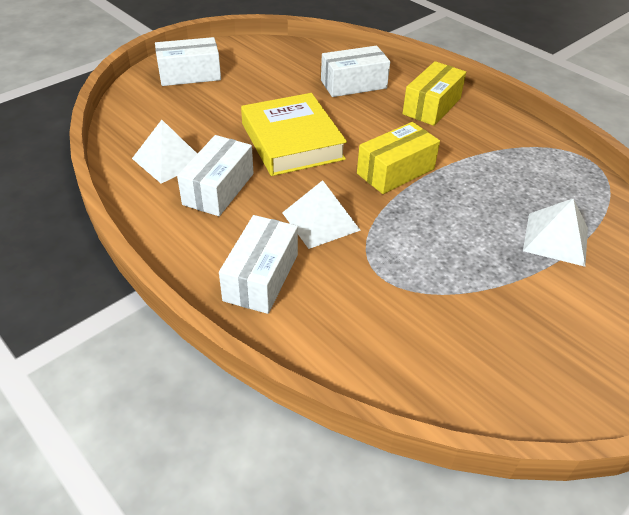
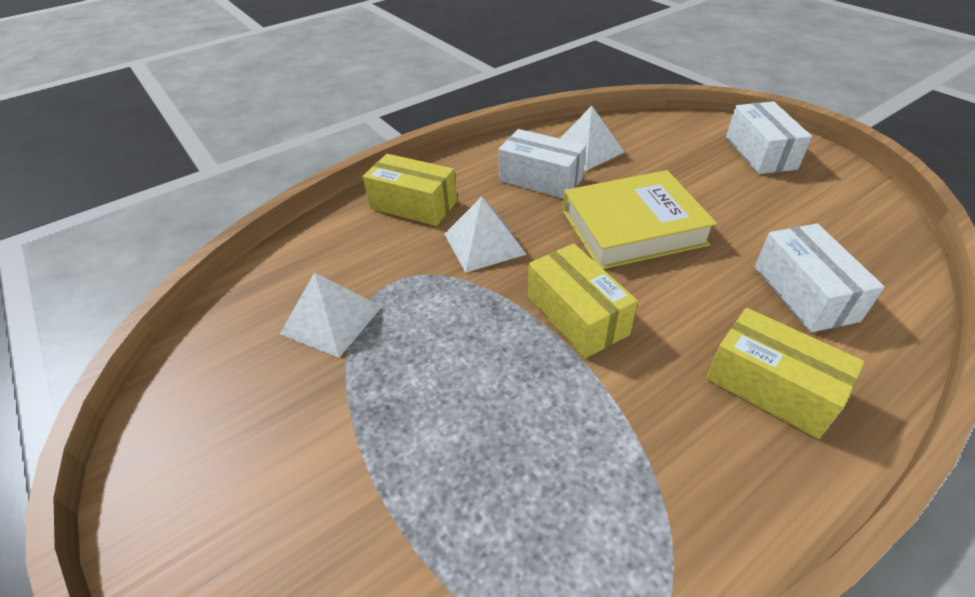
camera: 100 degrees right, 0 degrees up
white box [219,215,298,314] -> yellow box [362,154,457,226]
white pyramid [523,198,588,267] -> white pyramid moved to [280,272,382,358]

